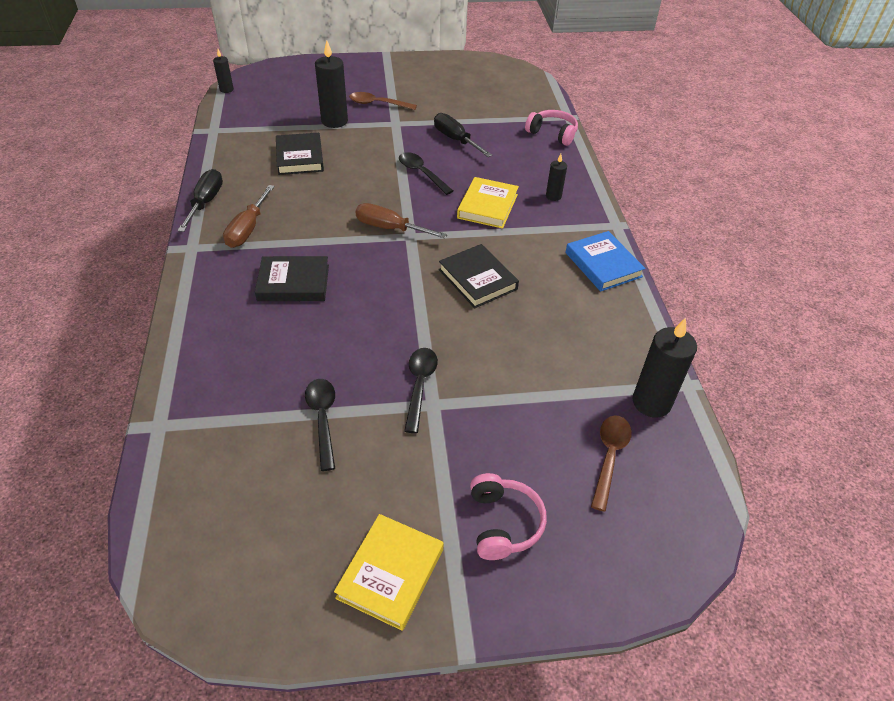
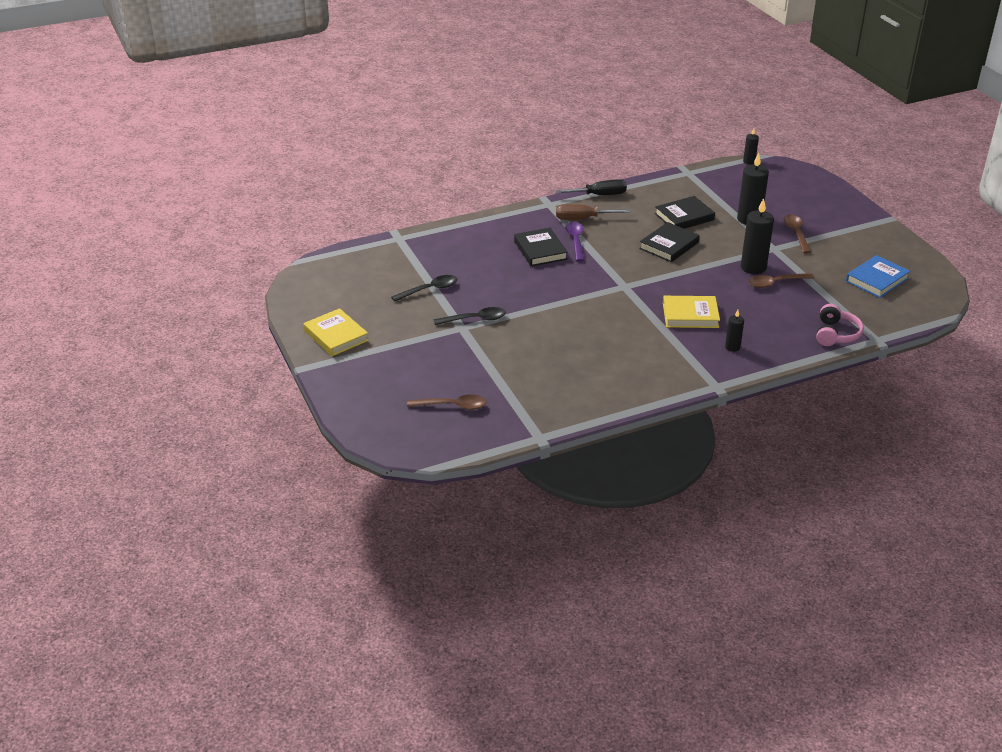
camera: 75 degrees right, 10 degrees down
yellow book [334,514,444,631] -> yellow book turned 45 degrees clockwise [303,308,369,356]
brown screwdriver [356,203,448,239] -> none
black spoon [399,152,453,195] -> none
black screwdriver [434,113,492,157] -> brown spoon [748,273,814,288]
black book [439,244,519,308] -> black book moved to [639,222,700,262]
pink headphones [470,473,547,560] -> none
blue book [565,231,645,291] -> blue book moved to [846,255,910,298]
black candle [633,318,697,418] -> black candle moved to [741,198,774,274]
none -> purple spoon [565,222,584,261]

